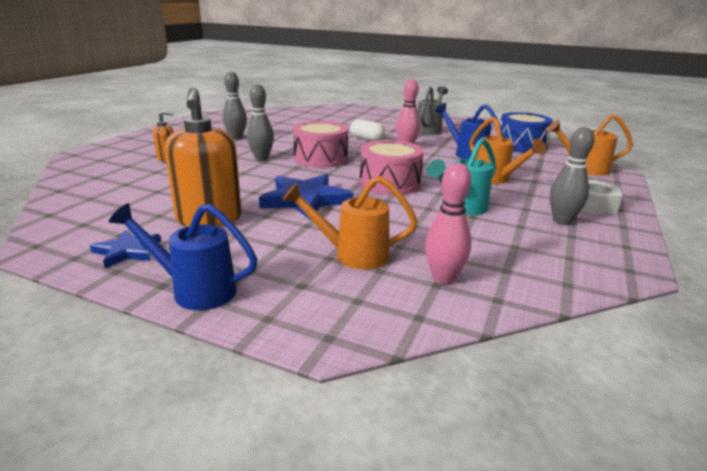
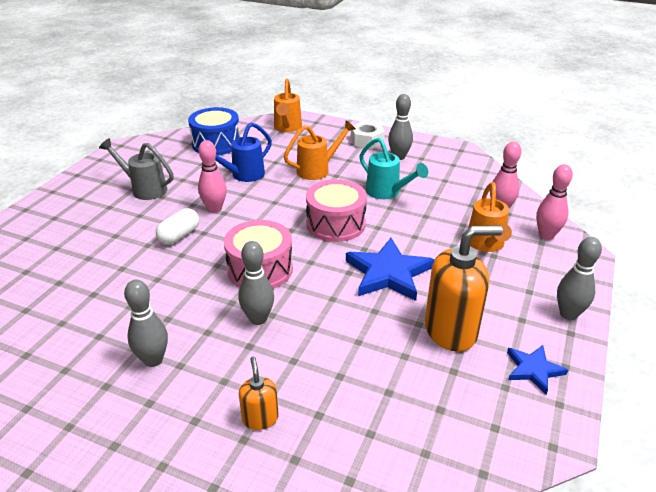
camera: 90 degrees left, 10 degrees up
blue watering can [109,203,258,310] -> grey bowling pin [557,237,602,320]
none -> pink bowling pin [536,164,573,240]

